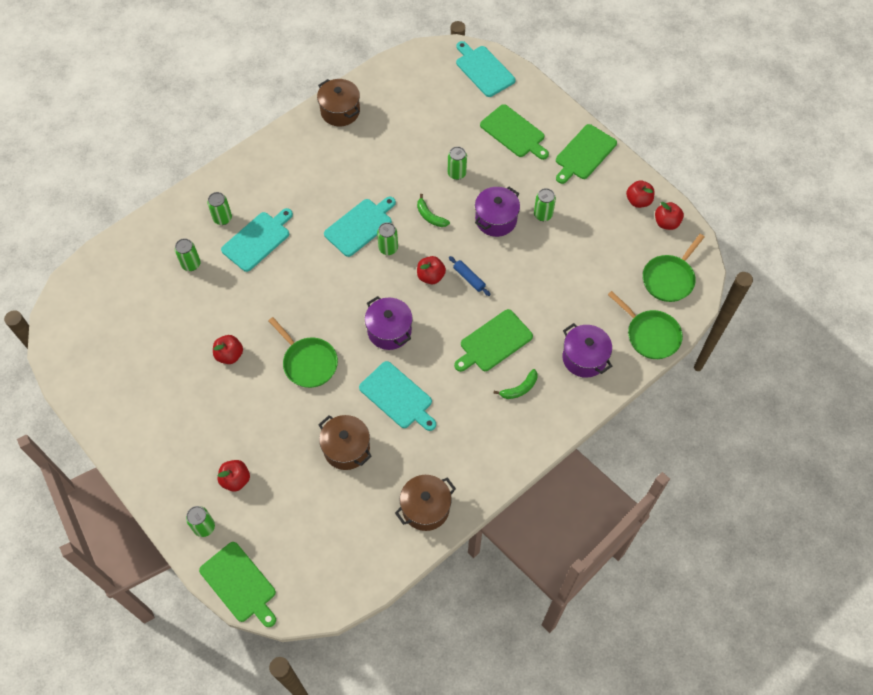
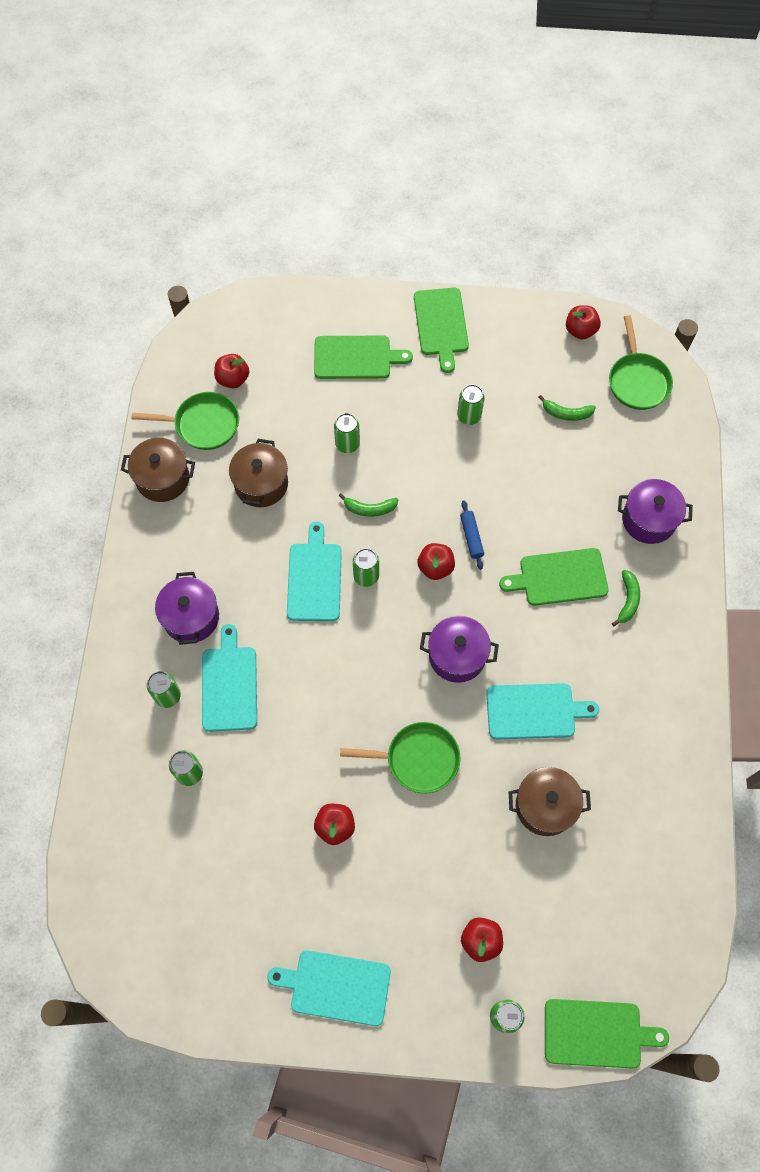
camera: 45 degrees left, 5 degrees up
brown pot [395,475,456,531] -> brown pot moved to [229,439,288,507]
blue rolling pin [449,256,491,296] -> blue rolling pin turned 75 degrees clockwise [460,500,484,570]
green cutting board [454,309,533,372] -> green cutting board turned 75 degrees clockwise [499,548,609,606]
turquoise cutting board [456,41,516,97] -> turquoise cutting board moved to [267,950,391,1026]
purple pot [475,187,520,237] -> purple pot moved to [155,572,219,645]
green pan [608,291,683,359] -> green pan moved to [131,392,239,450]
red apple [626,180,654,208] -> red apple moved to [214,354,249,388]
none -> green banana [539,395,596,421]

